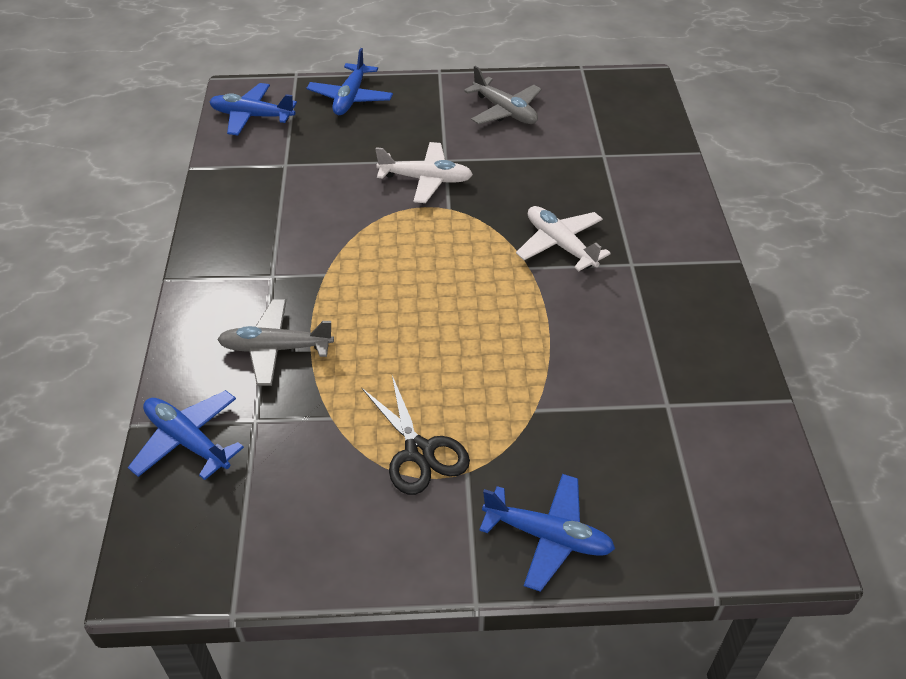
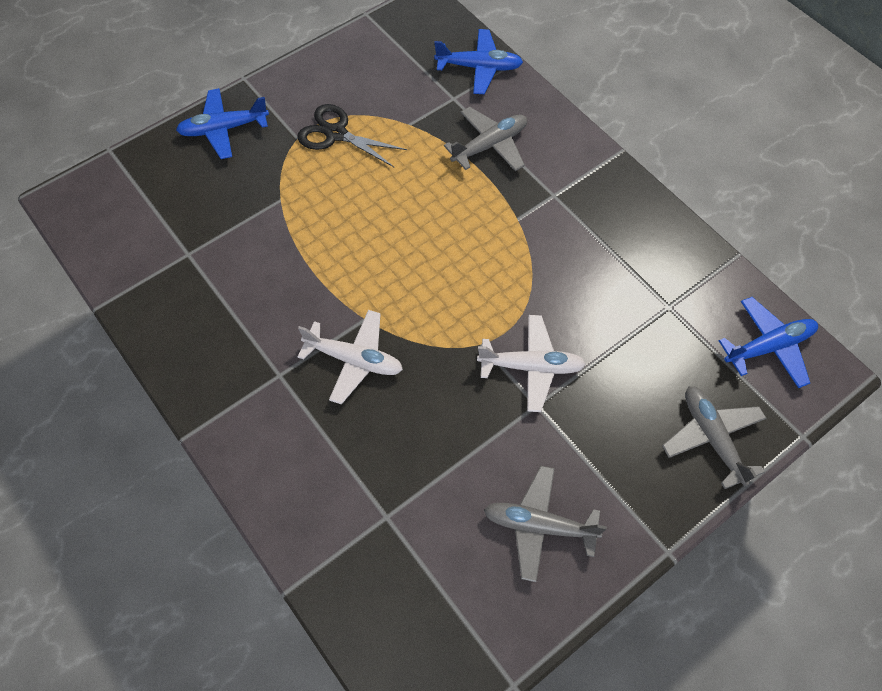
camera: 145 degrees right, 15 degrees up
blue plane [306,48,393,115] -> grey plane [662,386,767,489]
white plane [375,142,473,203] -> white plane turned 150 degrees counterclockwise [477,315,586,412]

